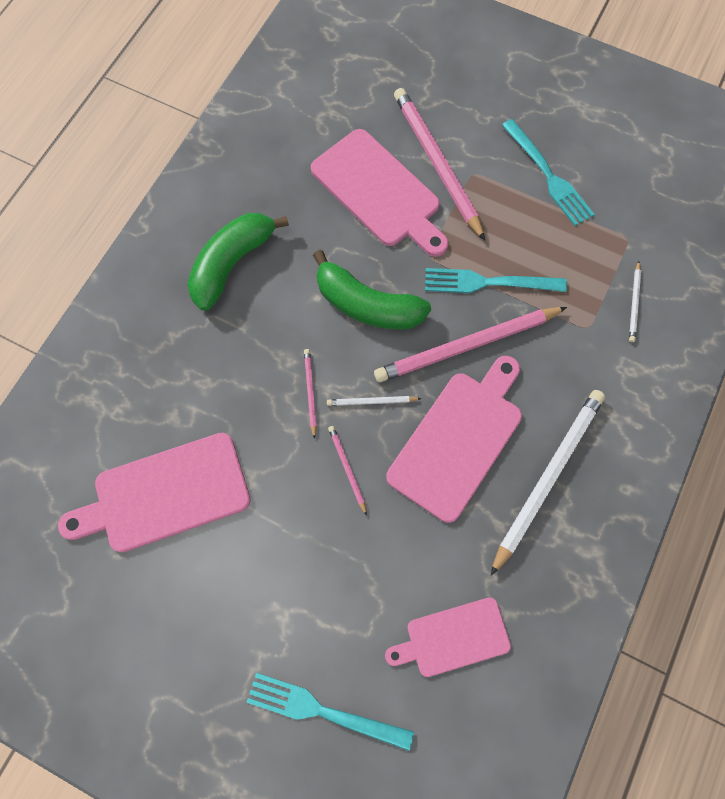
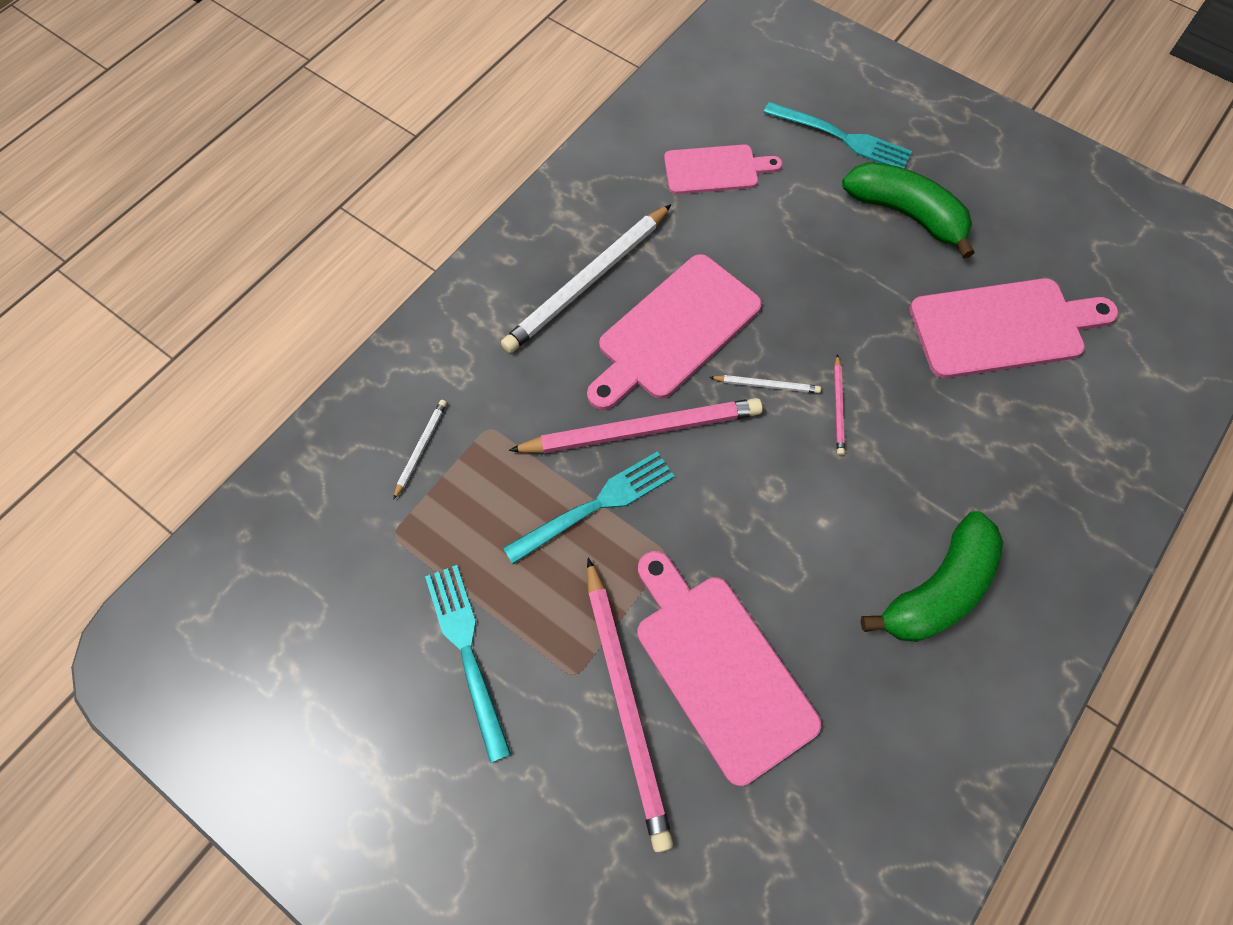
camera: 170 degrees left, 5 degrees down
green banana [313,250,431,330] -> green banana moved to [842,162,974,259]
pink pencil [328,426,367,516] -> none
turquoise fork [425,268,567,293] -> turquoise fork turned 45 degrees counterclockwise [503,452,675,564]

